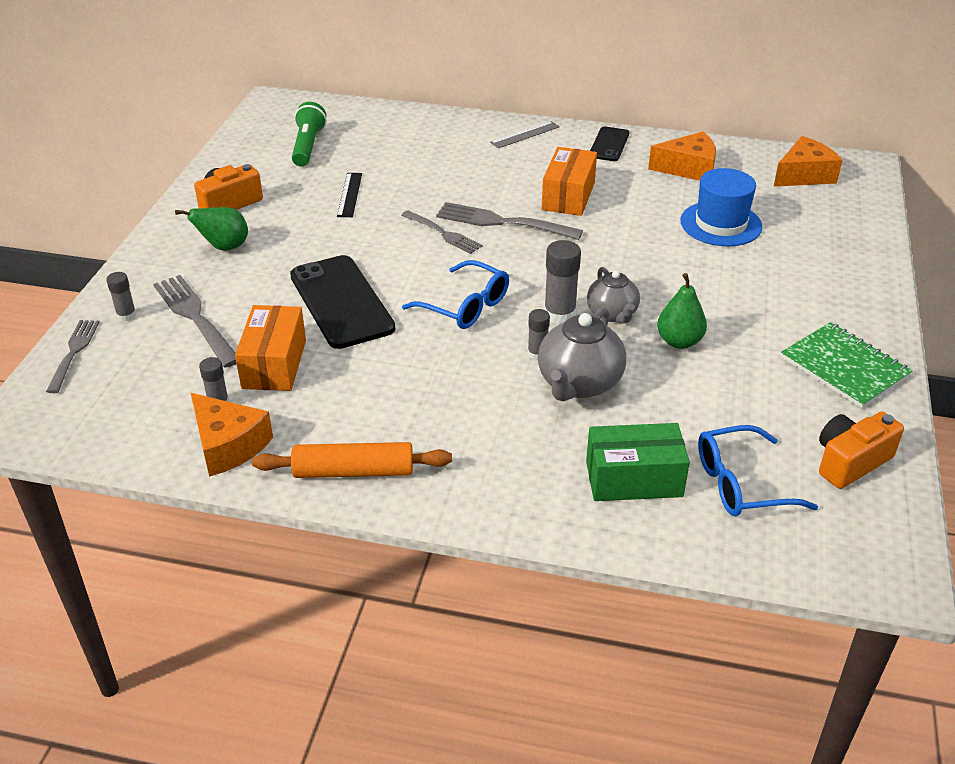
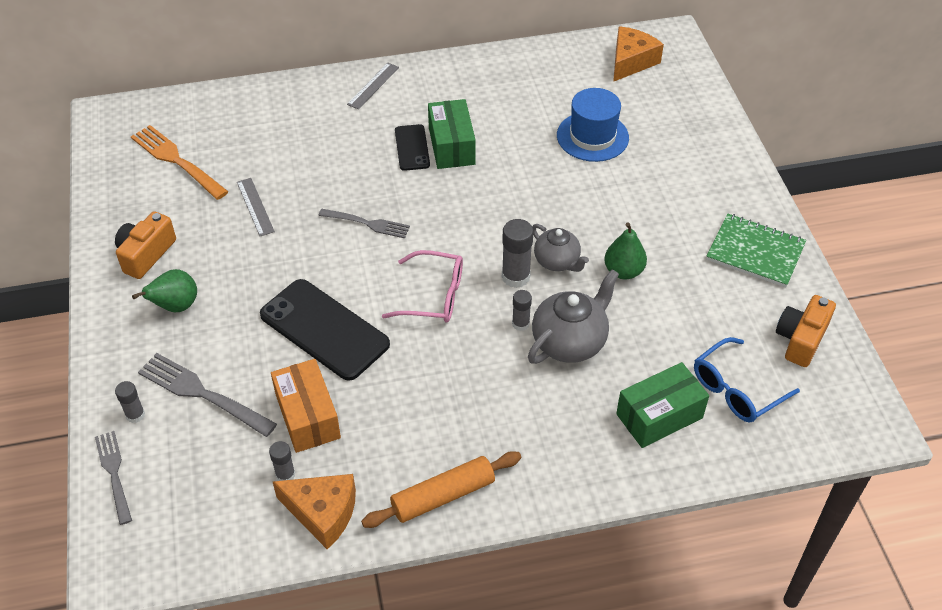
camera: 25 degrees left, 10 degrees up
green flashlight [292,102,327,167] -> orange fork [131,125,229,200]
black ruler [337,173,362,217] -> grey ruler [237,178,275,236]
blue glasses [402,260,509,329] -> pink glasses [382,250,463,323]
grey fork [436,202,583,240] -> none
grey teapot [538,307,626,401] -> grey teapot turned 135 degrees counterclockwise [528,269,619,364]
orange box [542,147,597,216] -> green box [428,99,476,169]
black phone [590,127,629,161] -> black phone moved to [395,124,430,171]
orange cheese [648,131,716,181] -> none

